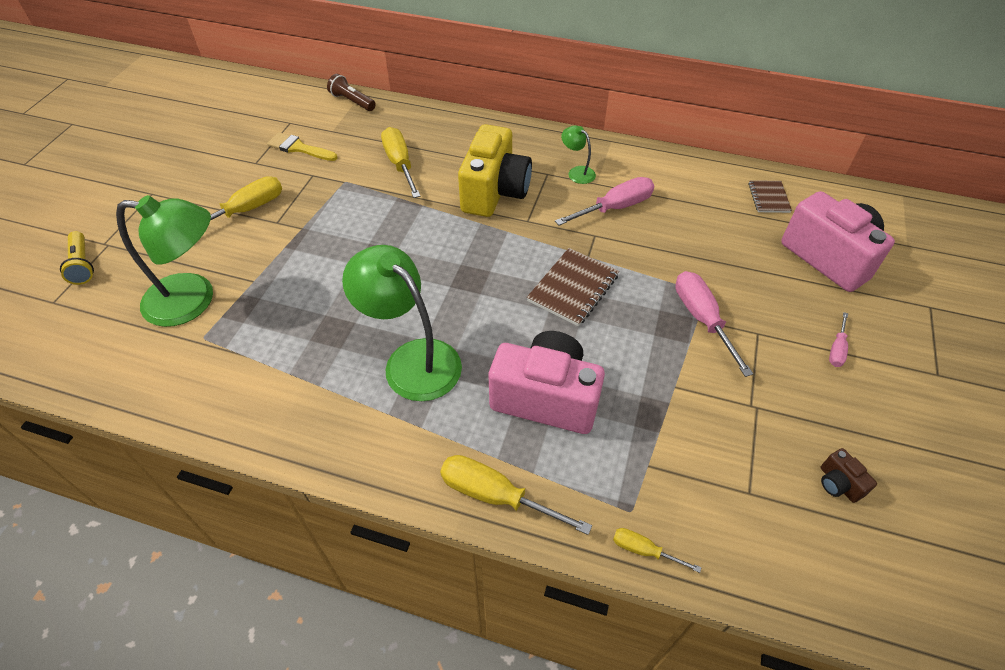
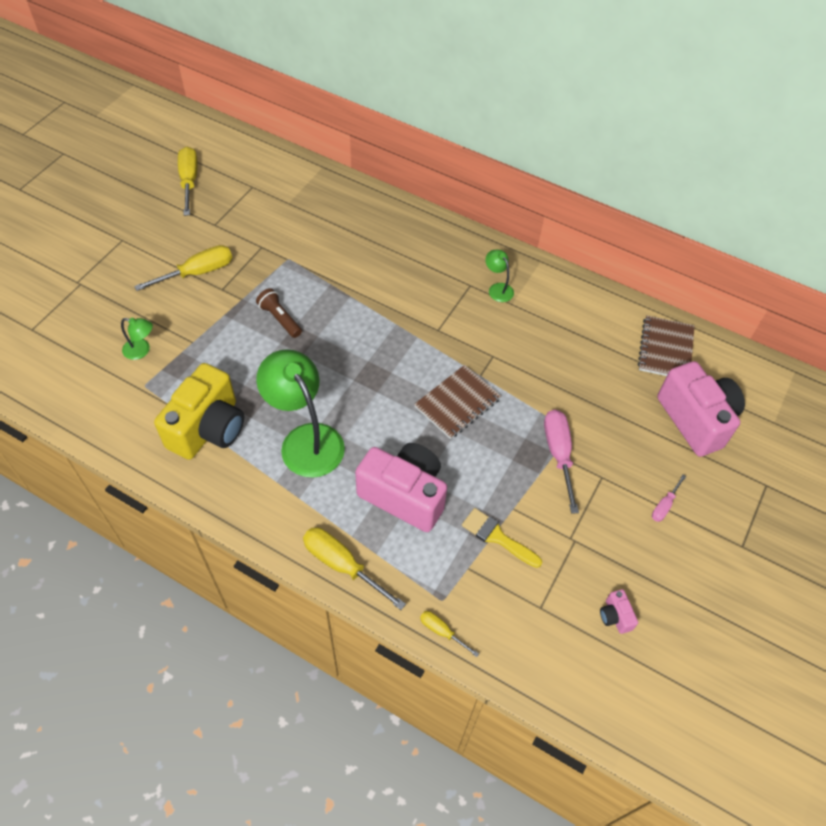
camera: 10 degrees right, 5 degrees up
yellow flashlight [60,231,94,285] -> none
green lamp [116,195,213,327] -> green lamp [121,318,153,360], size x0.46
yellow brush [267,132,337,161] -> yellow brush moved to [462,508,542,568]
brown flashlight [327,74,376,111] -> brown flashlight moved to [256,288,302,338]
yellow screwdriver [381,127,421,198] -> yellow screwdriver moved to [178,147,198,216]
yellow camera [458,124,532,217] -> yellow camera moved to [154,363,244,460]
pink screwdriver [555,177,654,226] -> none
brown notebook [749,180,792,213] -> brown notebook [638,315,695,376], size x1.63
brown camera [820,448,877,503] -> pink camera [600,589,638,634]

